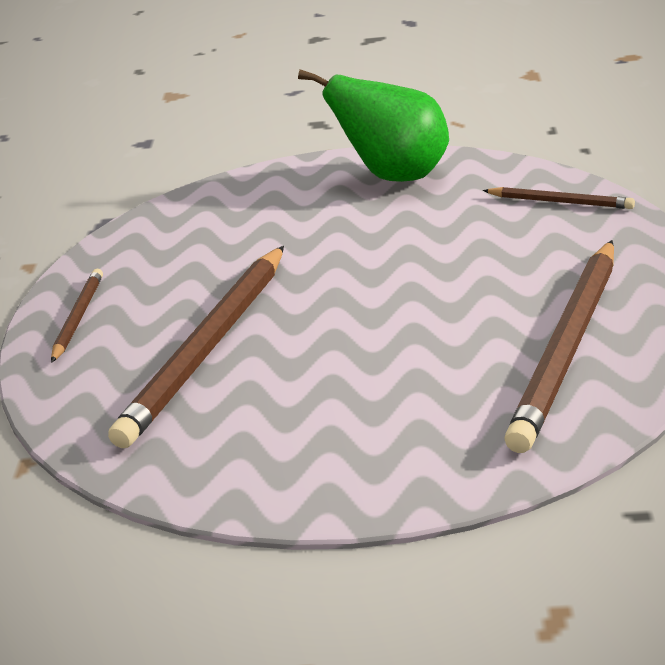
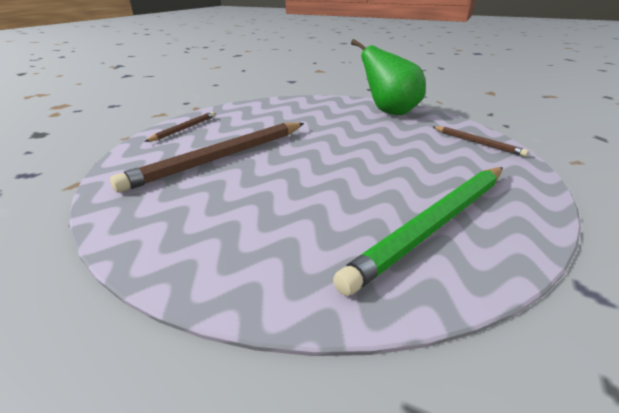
camera: 20 degrees right, 0 degrees up
brown pencil [504,240,614,453] -> green pencil [333,167,503,296]

